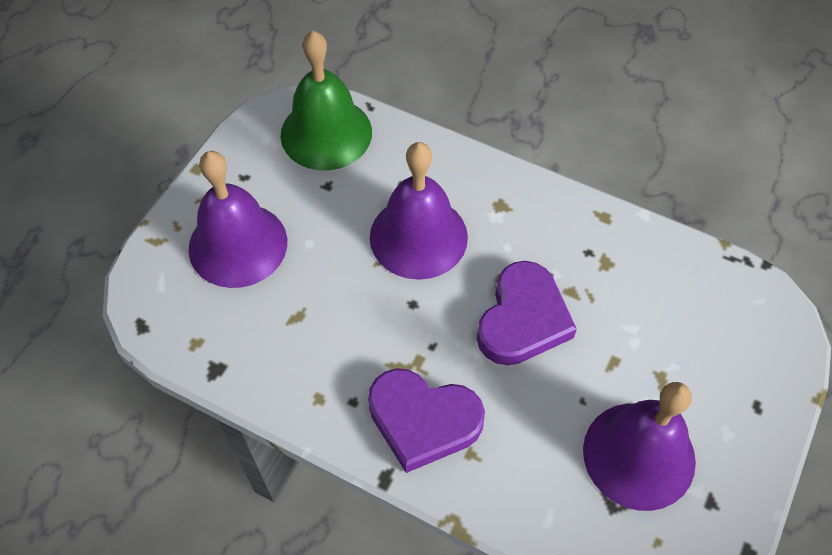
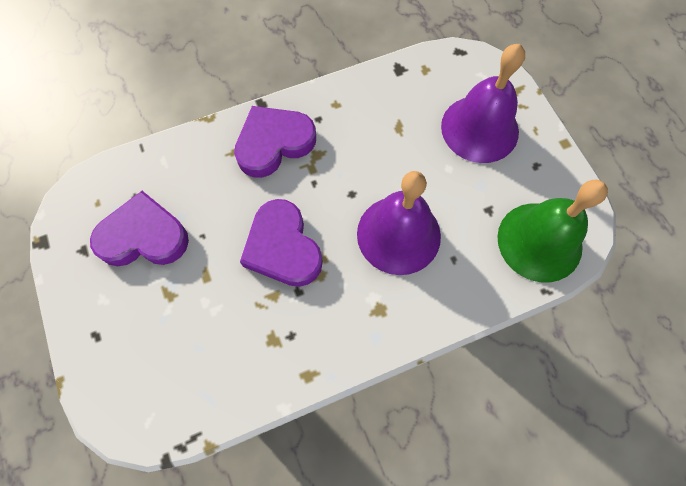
camera: 130 degrees right, 10 degrees up
purple bell [583,382,696,511] -> purple heart [90,191,189,266]

